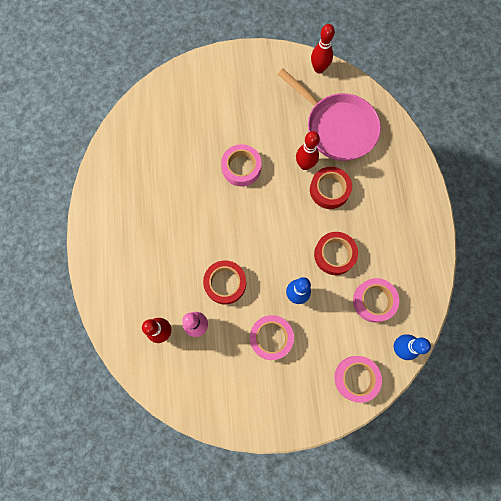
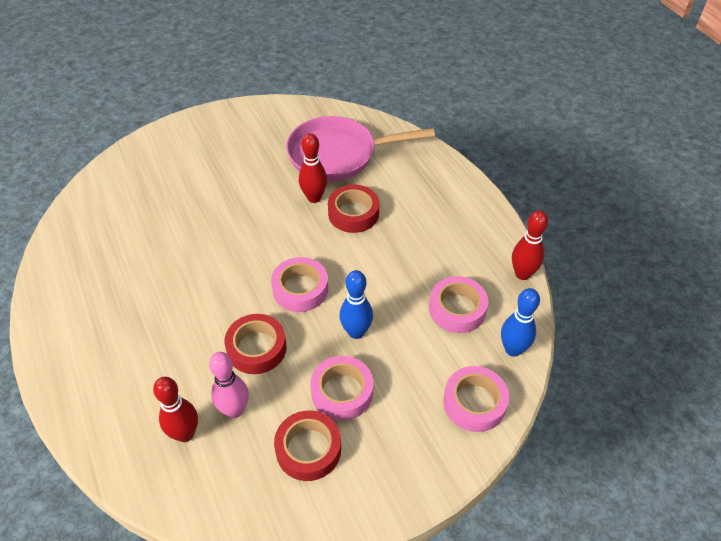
camera: 20 degrees left, 25 degrees down
pink tape [221,144,262,186] -> pink tape moved to [271,257,328,312]
pink pan [278,69,381,161] -> pink pan turned 150 degrees clockwise [286,116,435,181]
red bowling pin [311,24,335,74] -> red bowling pin moved to [512,210,548,280]
red tape [314,232,358,275] -> red tape moved to [274,410,341,481]

